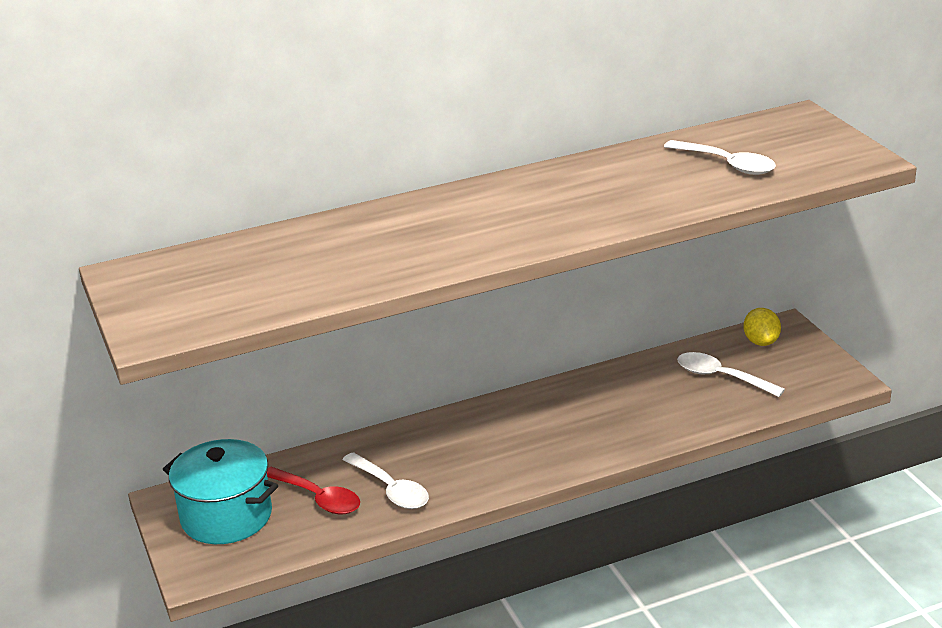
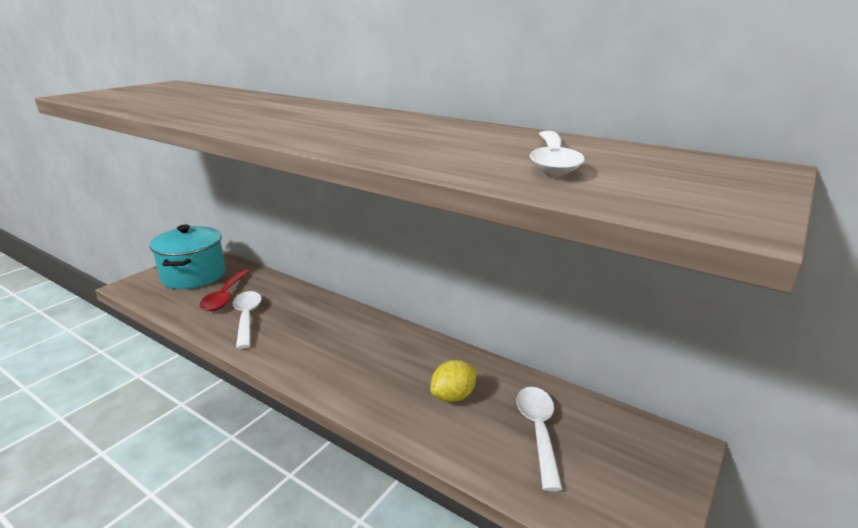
camera: 55 degrees right, 5 degrees down
white spoon [342,452,429,509] -> white spoon turned 150 degrees clockwise [233,291,262,349]
yellow lemon [744,308,781,346] -> yellow lemon moved to [430,360,476,402]

